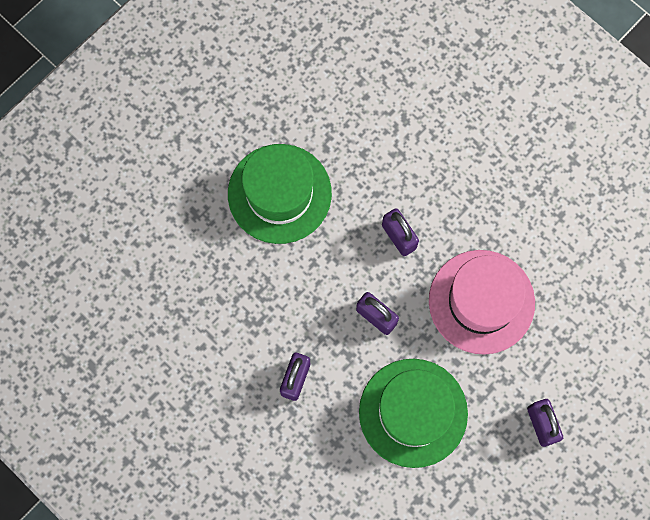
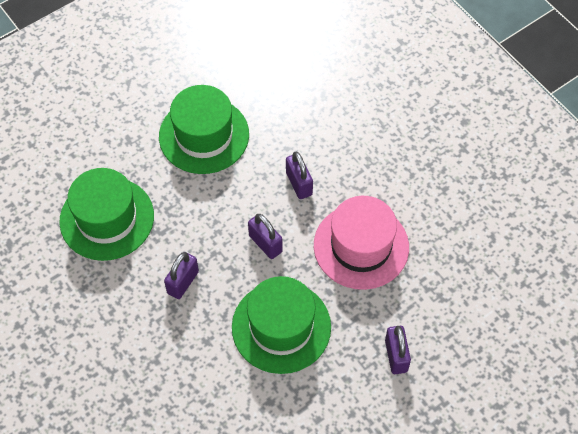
camera: 10 degrees right, 15 degrees down
none -> green hat [59,168,154,261]

